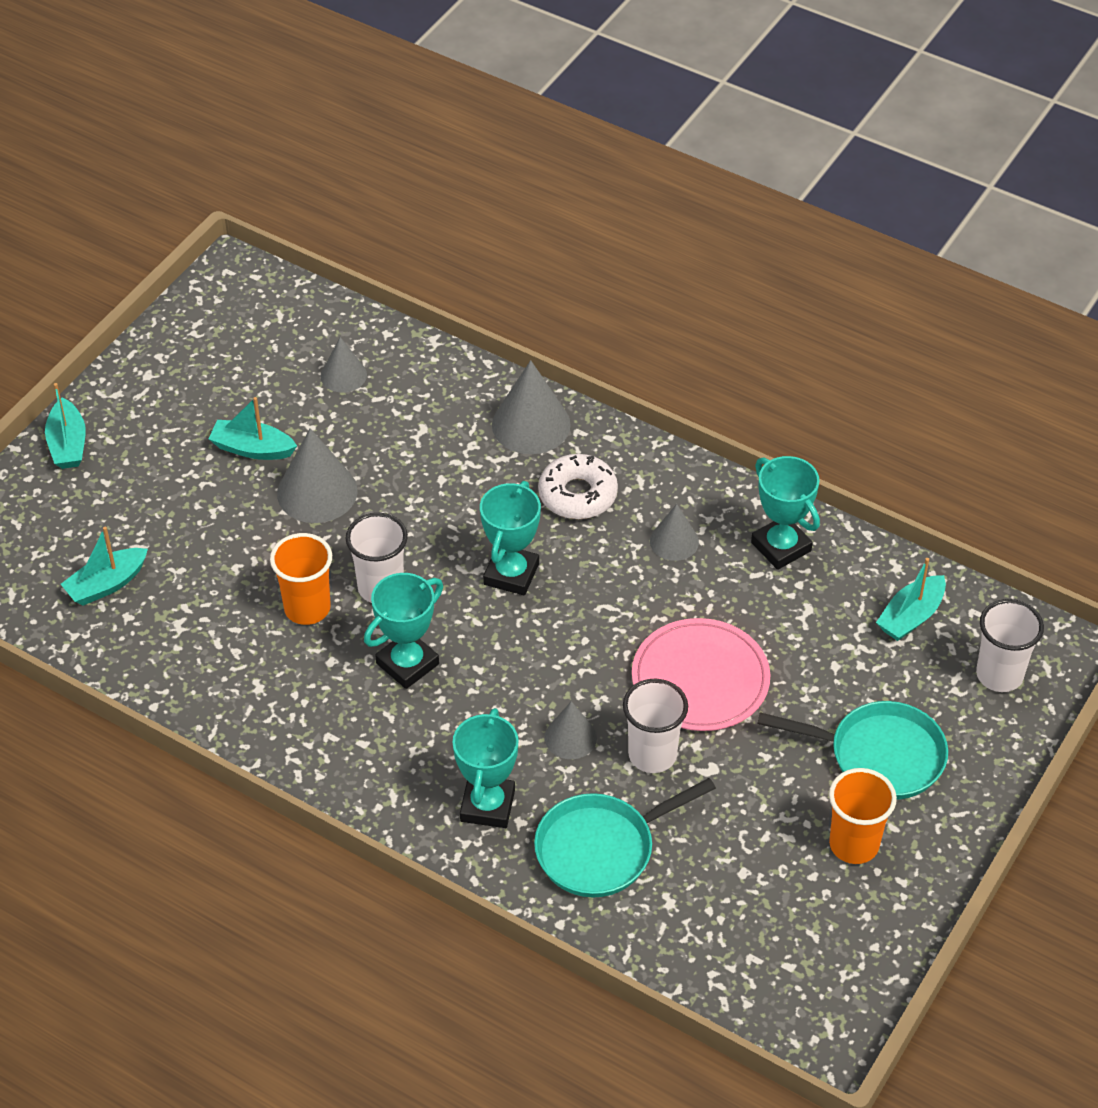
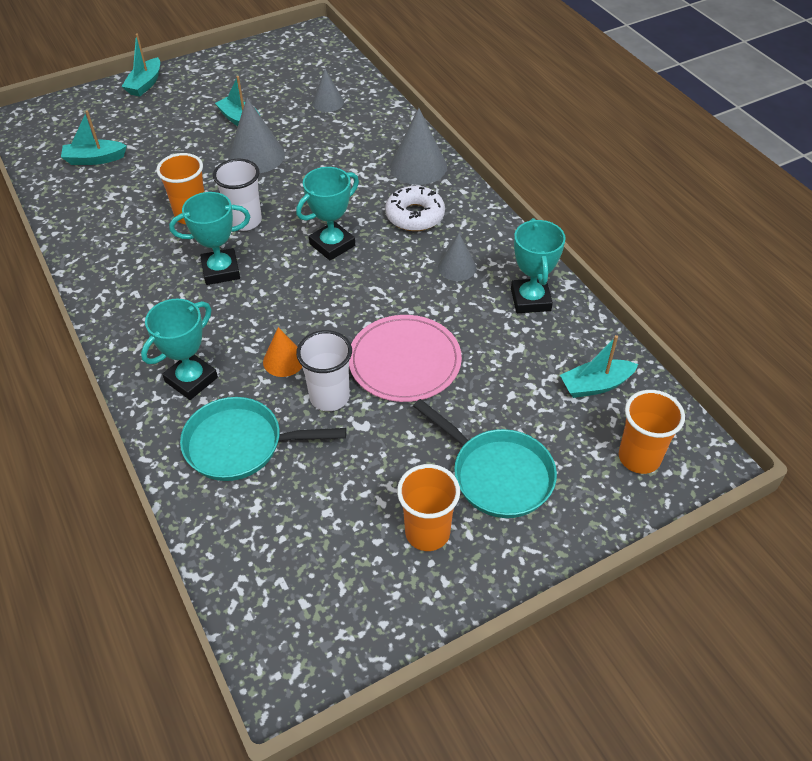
camera: 30 degrees right, 0 degrees up
grey cone [545,701,597,759] -> orange cone [263,327,302,377]
white cup [976,599,1044,692] -> orange cup [619,390,685,474]

